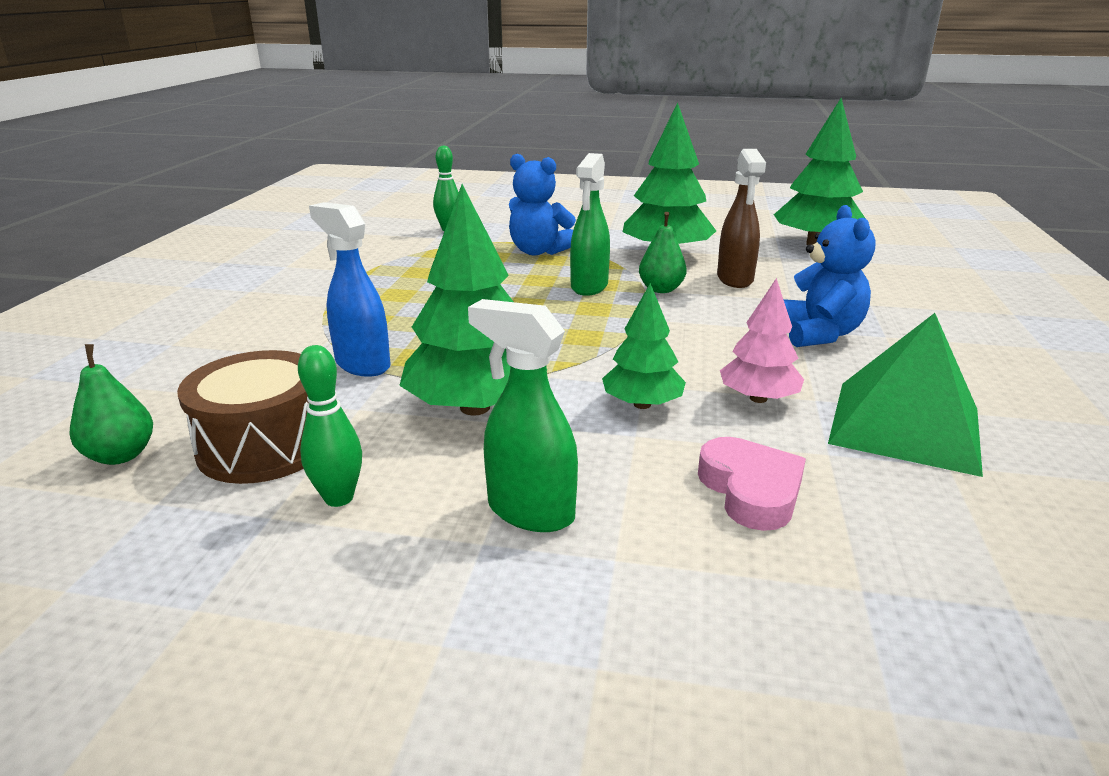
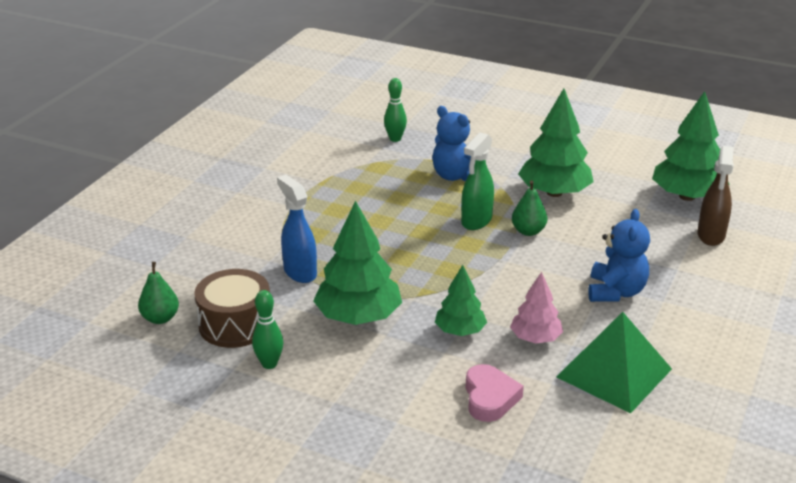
camera: 15 degrees right, 5 degrees up
green spray bottle [468,299,578,532] -> none
brown spray bottle [717,149,766,288] -> brown spray bottle moved to [697,146,734,246]

